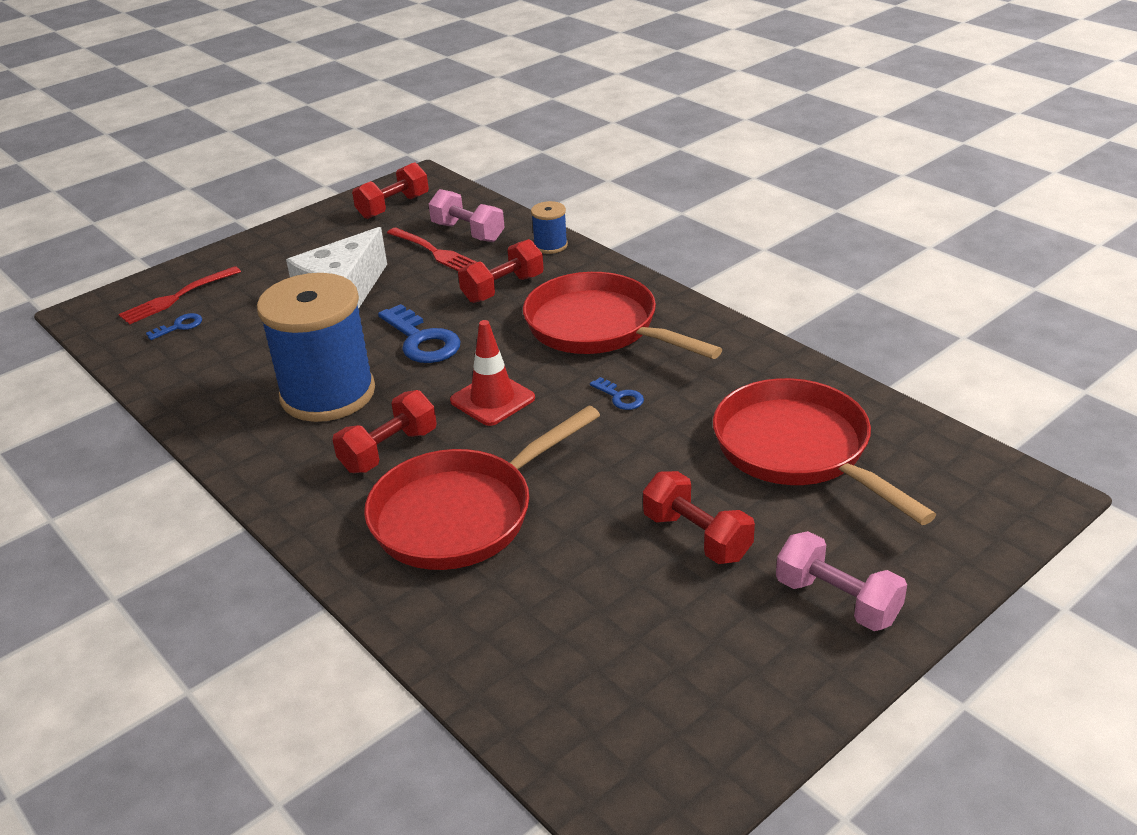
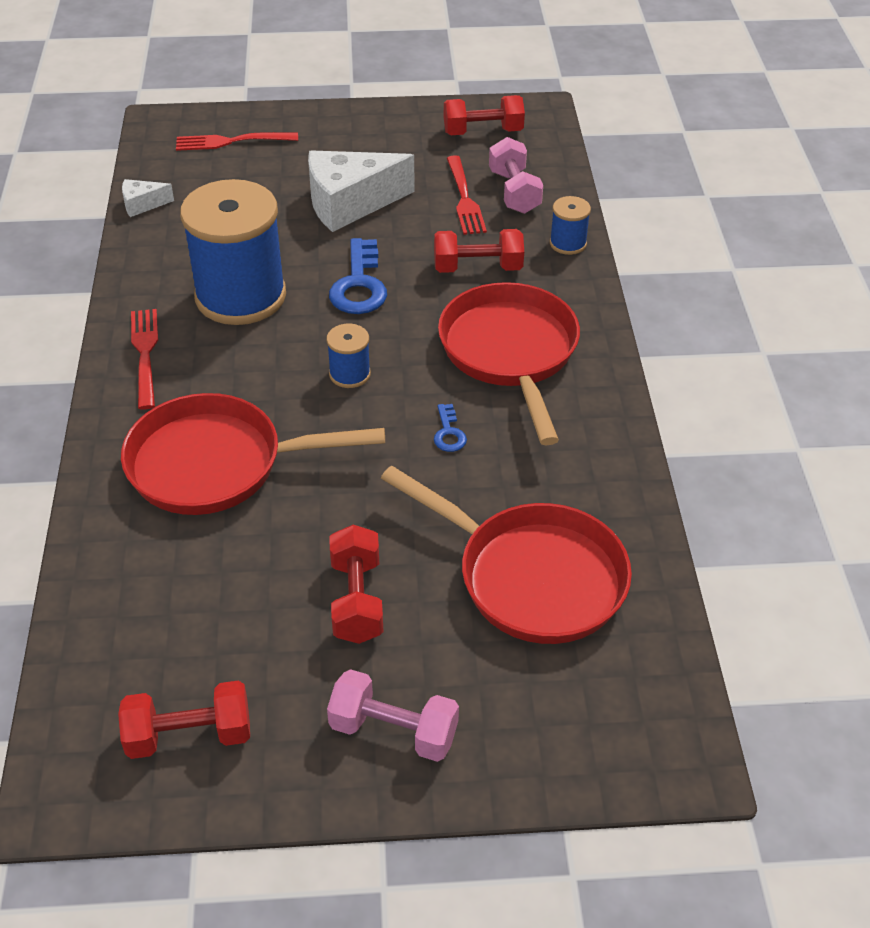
camera: 35 degrees right, 10 degrees up
blue key [146,313,202,340] -> none
red dumbbell [332,390,437,473] -> red dumbbell moved to [118,681,250,759]
red traffic cone [450,320,535,426] -> blue spool [326,324,371,388]
red pan [713,378,936,525] -> red pan turned 120 degrees clockwise [381,466,632,644]
pink dumbbell [776,531,907,631] -> pink dumbbell turned 60 degrees counterclockwise [327,669,459,762]
none -> white cheese [122,179,174,217]
none -> red fork [131,309,158,410]

